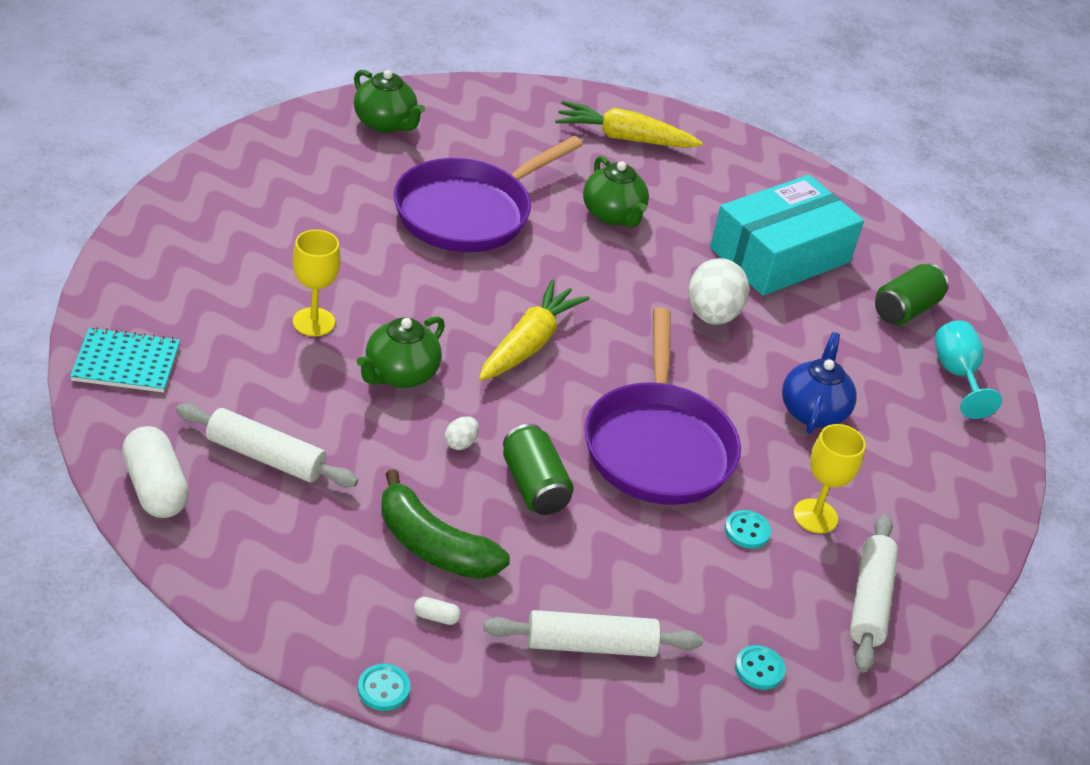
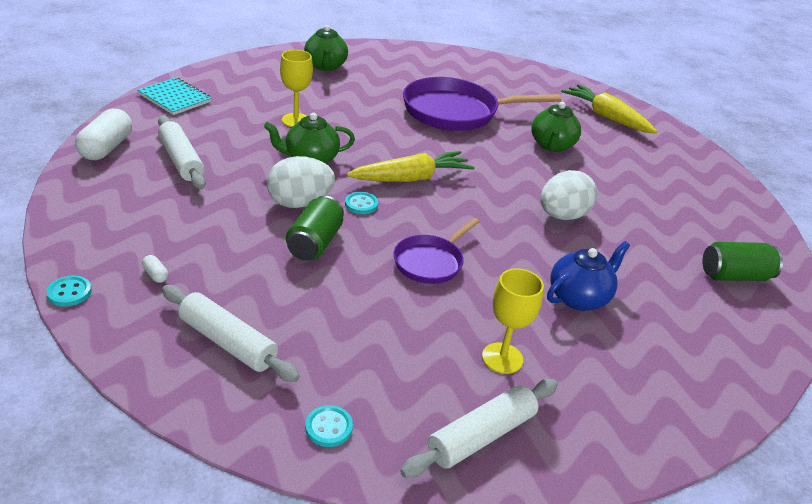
camera: 40 degrees right, 5 degrees down
green teapot [354,70,425,133] -> green teapot moved to [304,25,348,71]
green banana [381,469,510,579] -> none
white egg [445,416,479,450] -> white egg [267,156,335,208], size x2.24
purple pan [585,307,741,505] -> purple pan [393,218,480,284], size x0.54
turquoise box [710,175,864,296] -> none
turquoise button [725,510,771,549] -> turquoise button moved to [345,192,378,214]
turquoise goblet [935,321,1002,419] -> none

